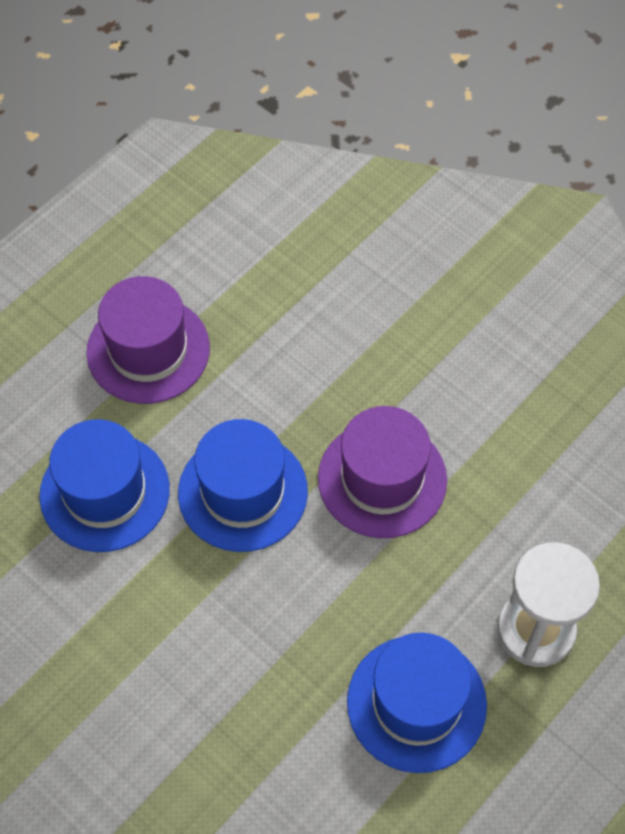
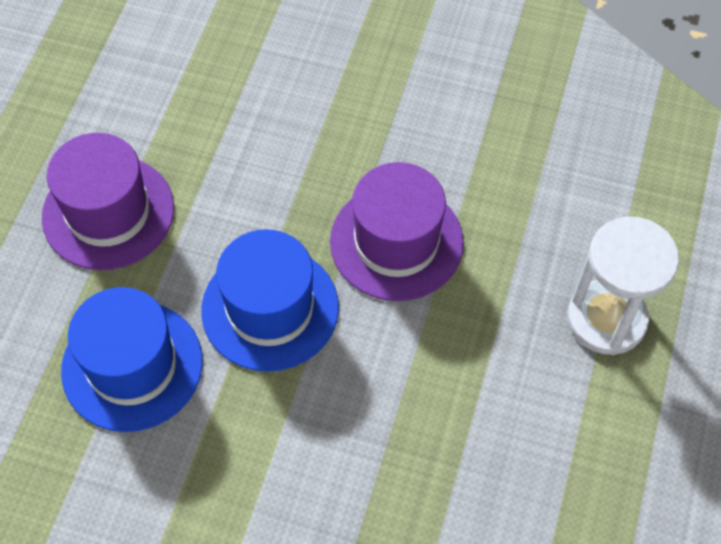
camera: 25 degrees left, 0 degrees up
blue hat [347,633,487,773] -> none

